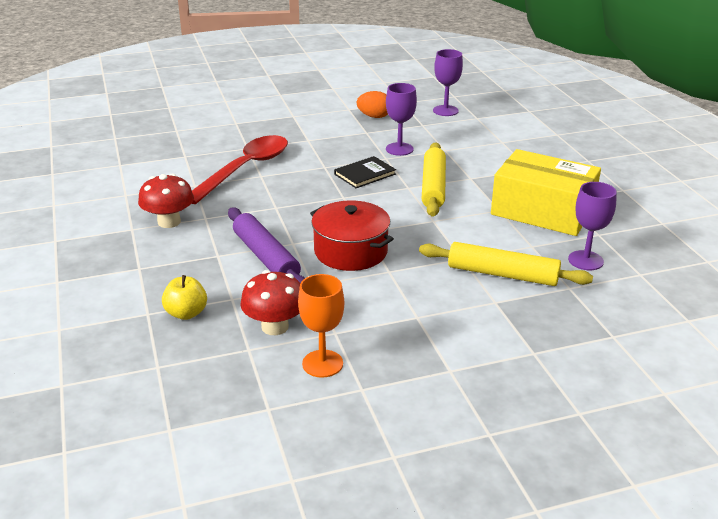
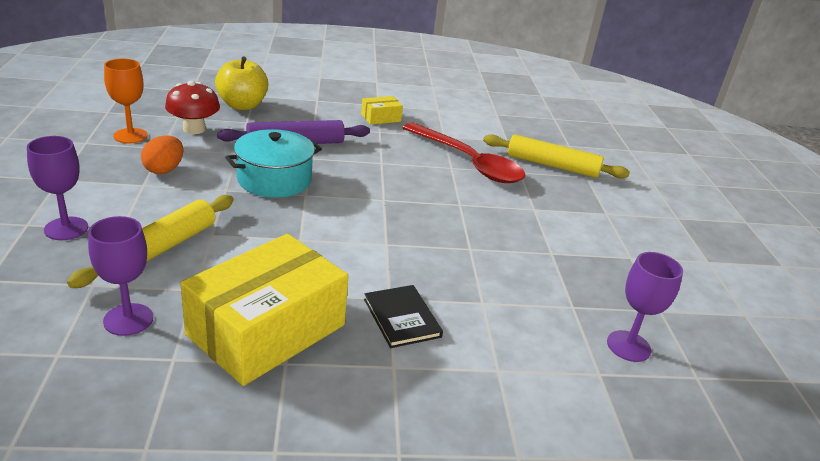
camera: 100 degrees right, 0 degrees up
red mushroom [138,173,194,228] -> yellow box [361,96,403,125]
yellow apple [162,275,207,320] -> yellow apple [215,57,268,110], size x1.54
red pot [310,200,394,271] -> turquoise pot [225,129,322,198]
black book [334,156,396,188] -> black book moved to [364,285,443,348]
orange egg [357,91,388,118] -> orange egg moved to [141,135,183,174]
purple goblet [386,83,417,156] -> purple goblet moved to [27,136,88,240]
yellow rolling pin [422,142,446,217] -> yellow rolling pin moved to [483,134,630,178]

